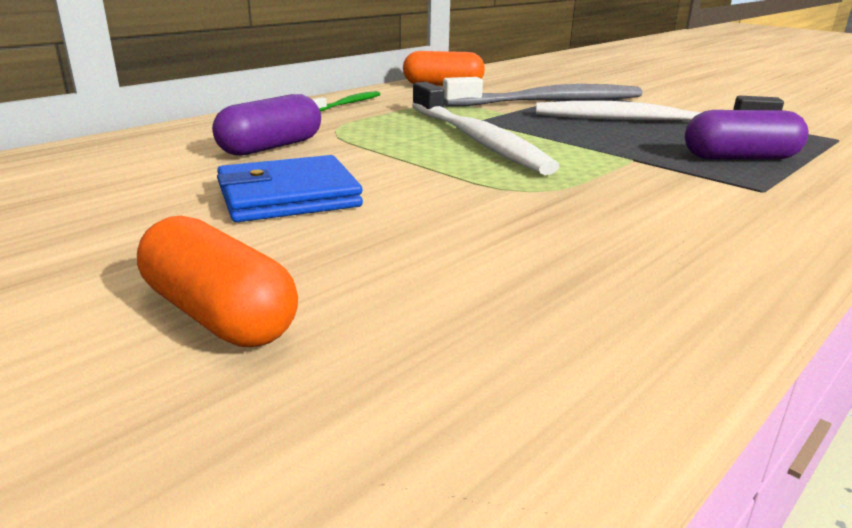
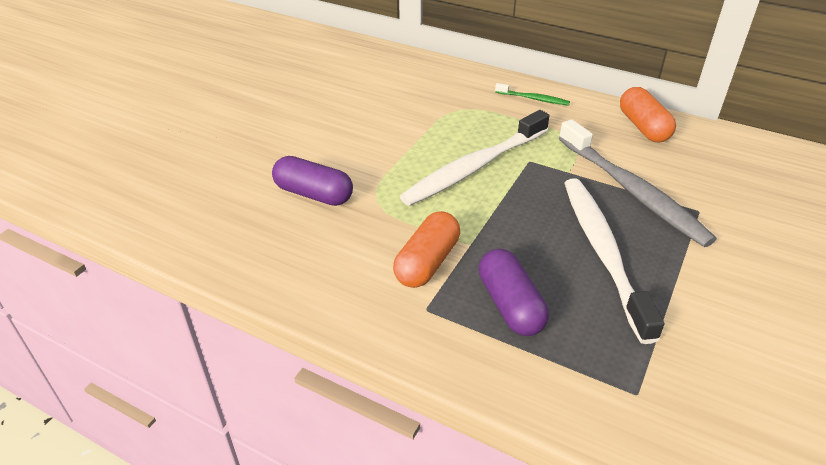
camera: 75 degrees right, 15 degrees up
orange capsule [137,215,298,347] -> orange capsule moved to [393,211,460,288]
purple capsule [212,94,321,156] -> purple capsule moved to [272,156,353,206]
blue wallet [217,155,363,222] -> none

